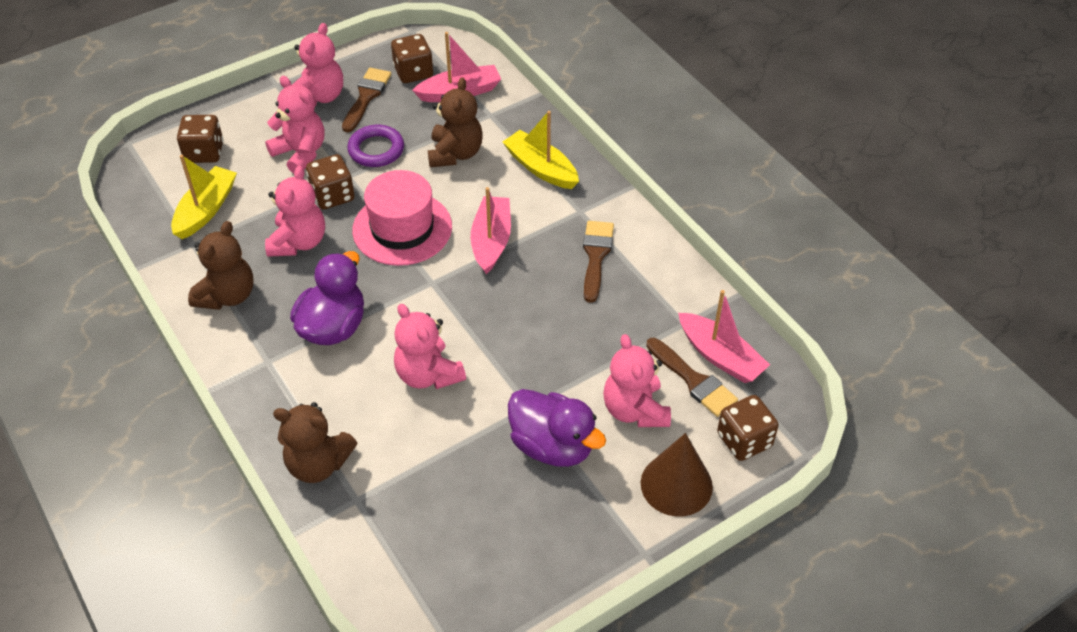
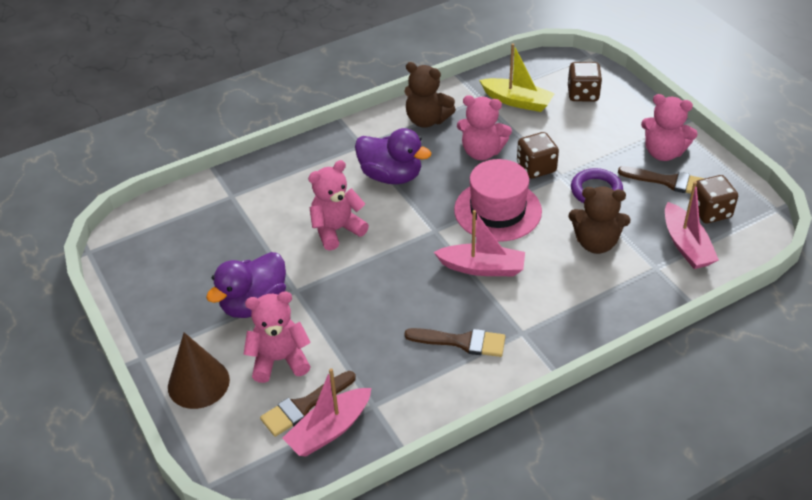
camera: 95 degrees right, 5 degrees down
pink teddy bear [265,76,324,173] -> none
brown teddy bear [273,402,357,483] -> none
yellow boat [503,111,579,189] -> none
brown dice [717,395,779,461] -> none

